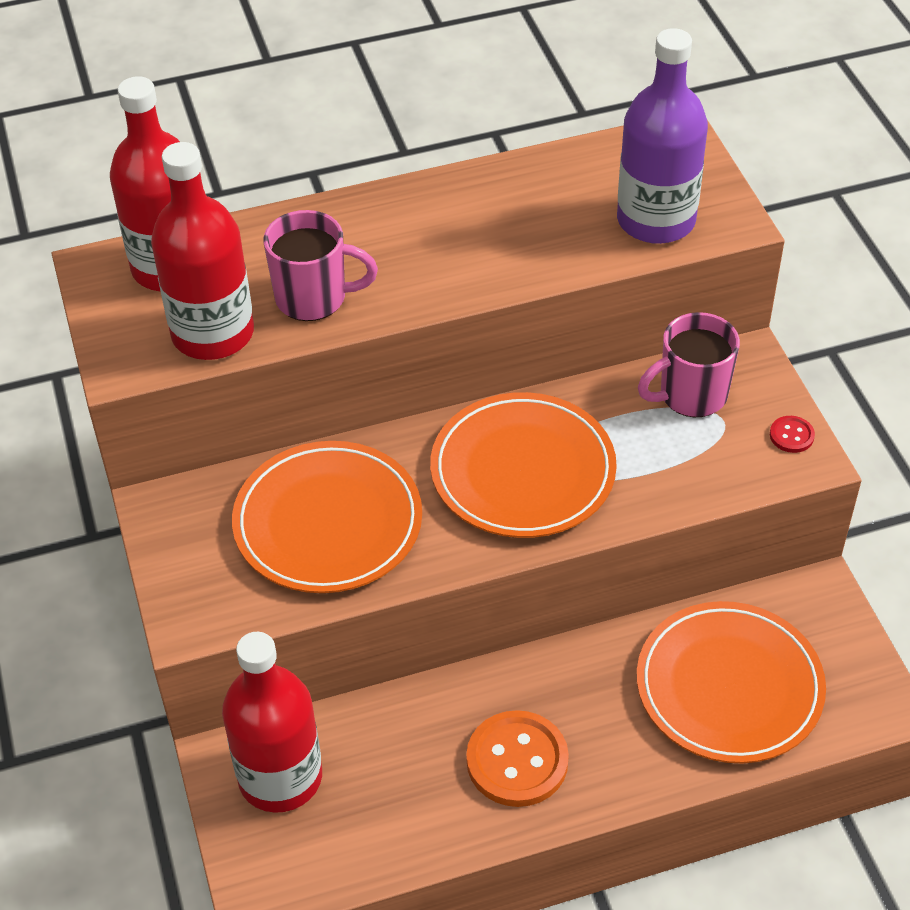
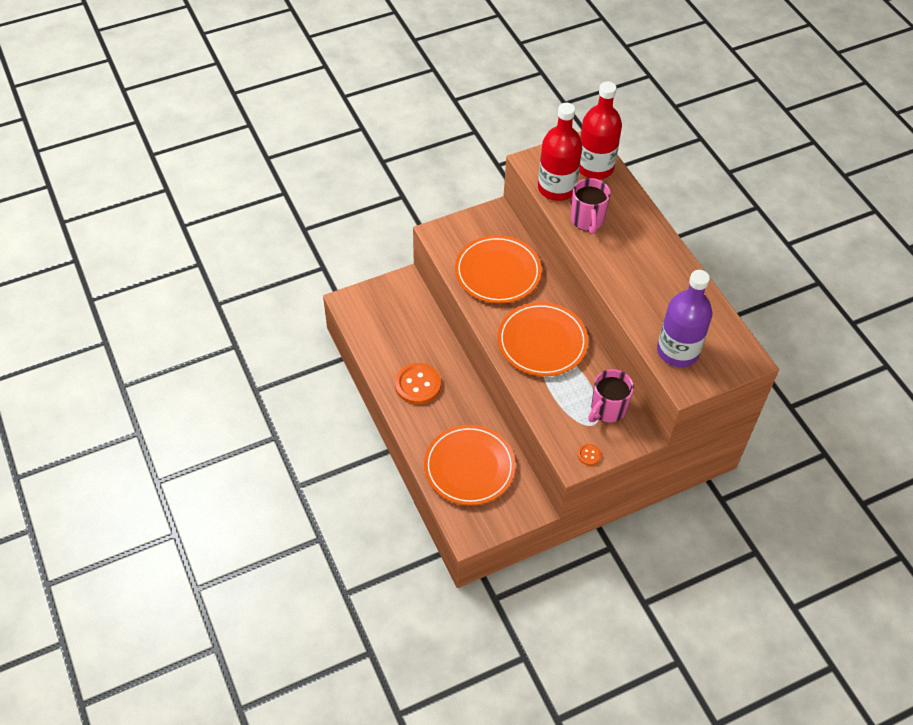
camera: 80 degrees right, 5 degrees up
red bottle [222,632,322,813] -> none
pink mug [638,312,740,417] -> pink mug turned 105 degrees counterclockwise [588,369,634,423]
red button [770,416,815,453] -> orange button [578,444,601,466]

